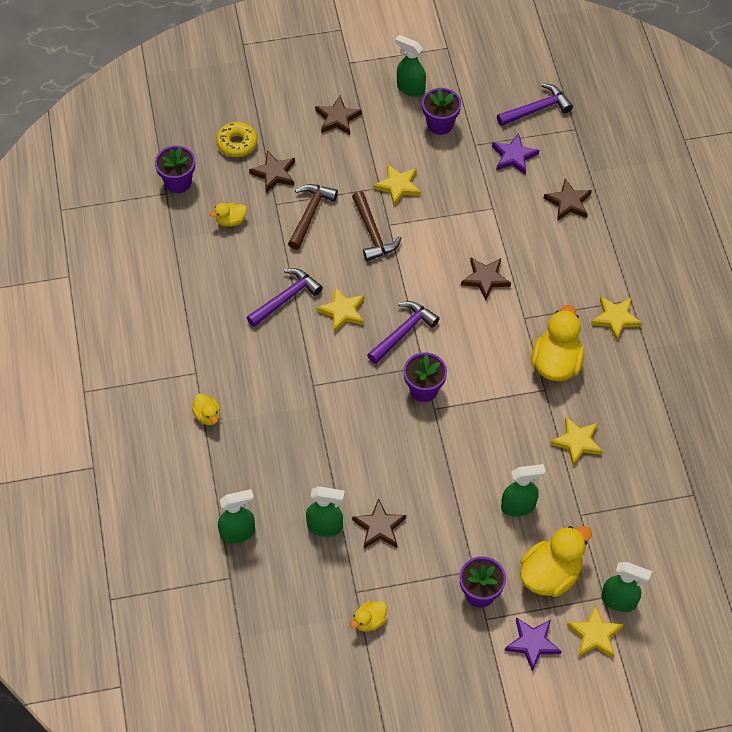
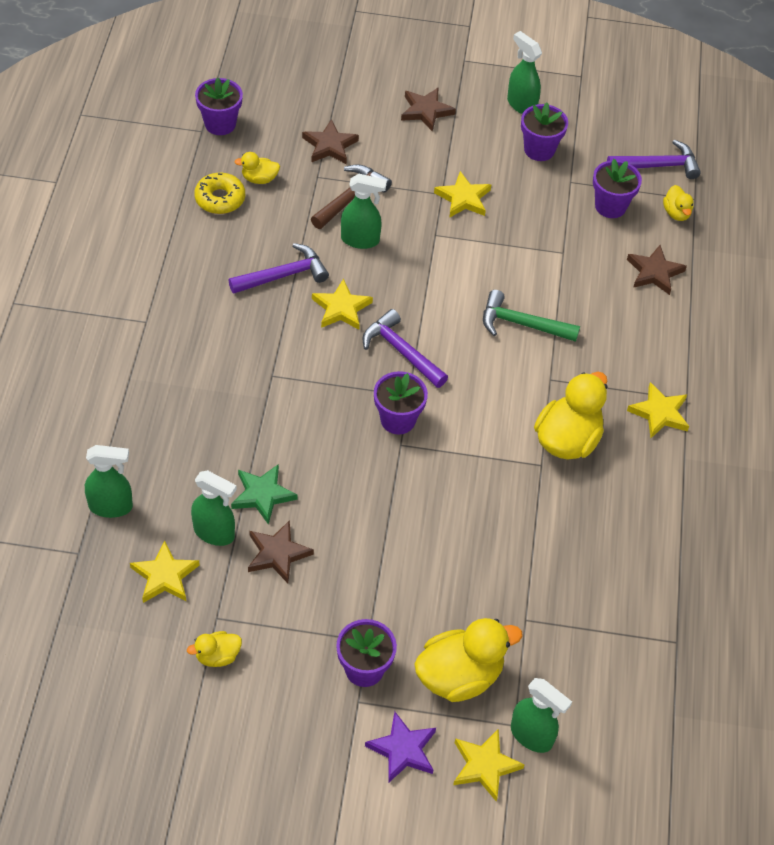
camera: 15 degrees right, 5 degrees down
yellow duck [192,393,220,426] -> yellow duck moved to [663,185,694,221]
yellow donut [216,122,258,157] -> yellow donut moved to [194,173,245,214]
brown hammer [352,191,402,261] -> none
purple hammer [367,301,440,364] -> purple hammer turned 105 degrees counterclockwise [362,309,448,388]
brown star [461,258,511,301] -> green hammer [483,290,580,342]
purple star [492,133,539,175] -> purple flower pot [593,159,642,218]
green spray bottle [501,464,546,517] -> green spray bottle moved to [341,174,387,249]
yellow star [550,417,603,466] -> yellow star moved to [130,540,200,603]
none -> green star [231,464,298,524]

